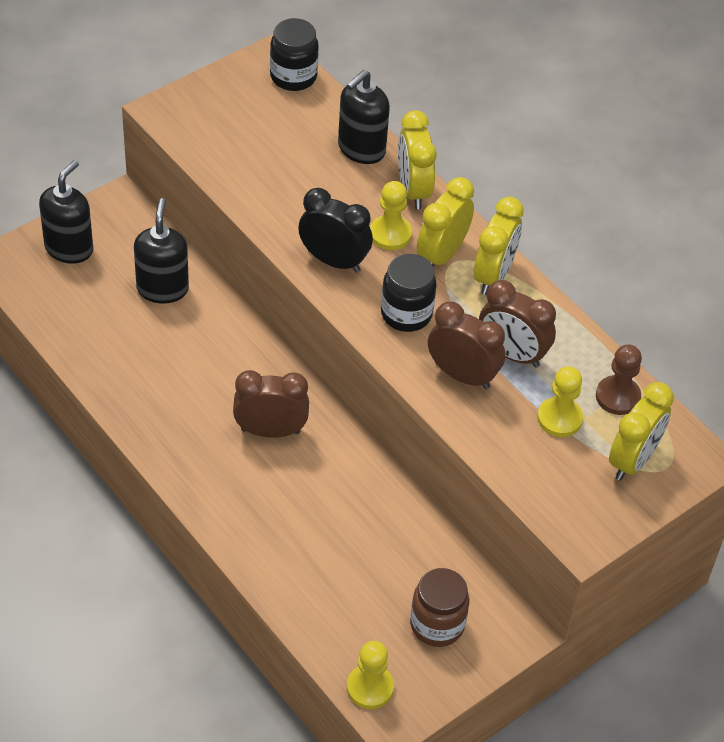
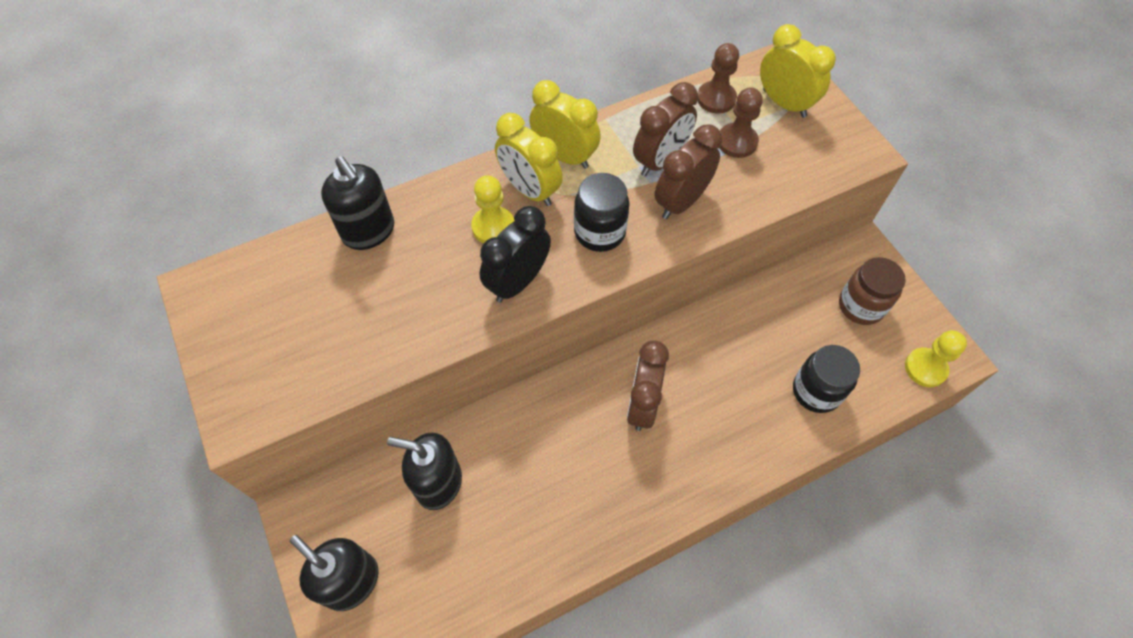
camera: 75 degrees left, 10 degrees up
black jar [270,18,319,91] -> black jar moved to [793,345,860,413]
yellow clock [398,110,437,209] -> none
yellow pawn [537,366,583,437] -> brown pawn [720,87,763,158]

